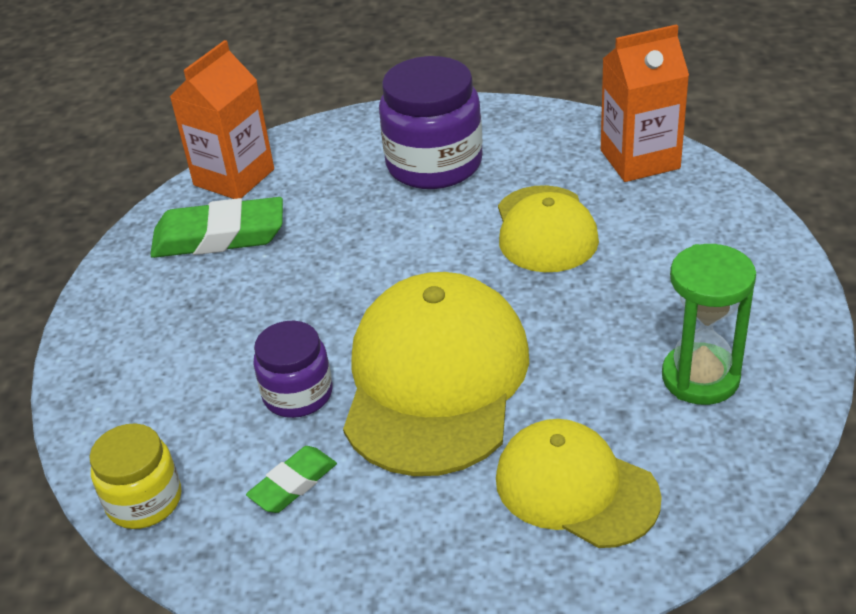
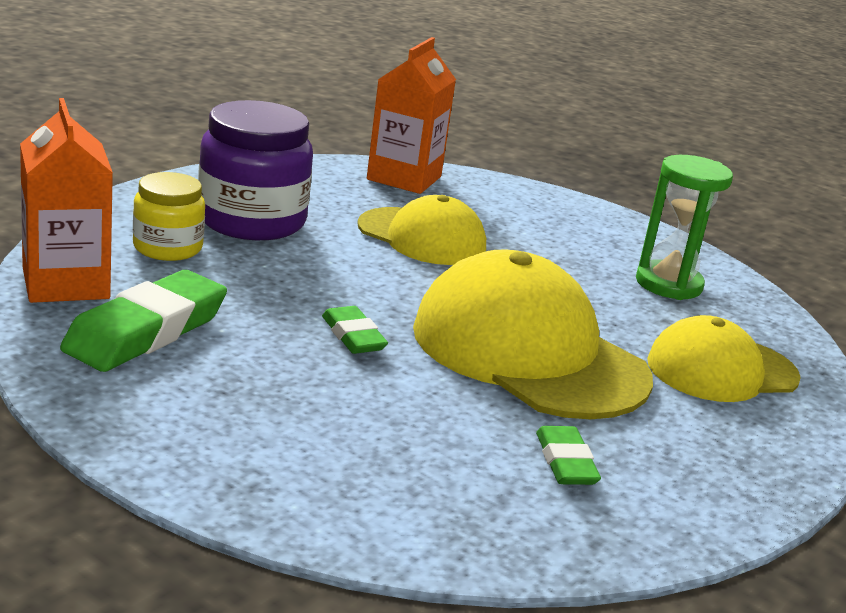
camera: 60 degrees left, 15 degrees down
yellow jar [90,424,181,529] -> yellow jar moved to [133,172,205,261]
purple jar [253,321,332,418] -> none
none -> green eraser [322,306,388,354]

